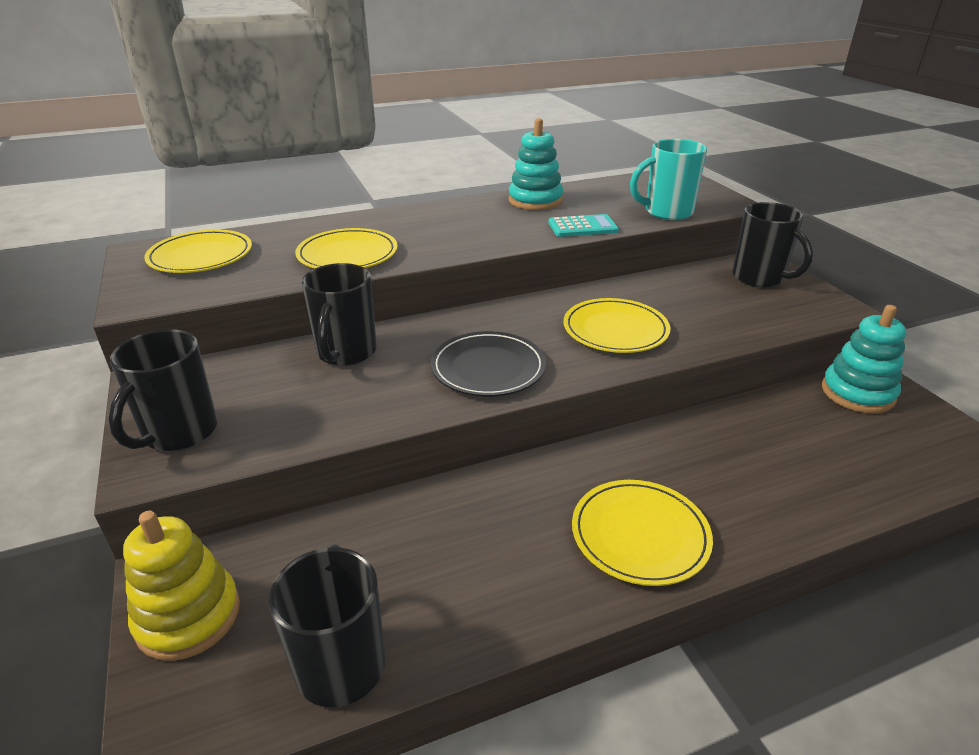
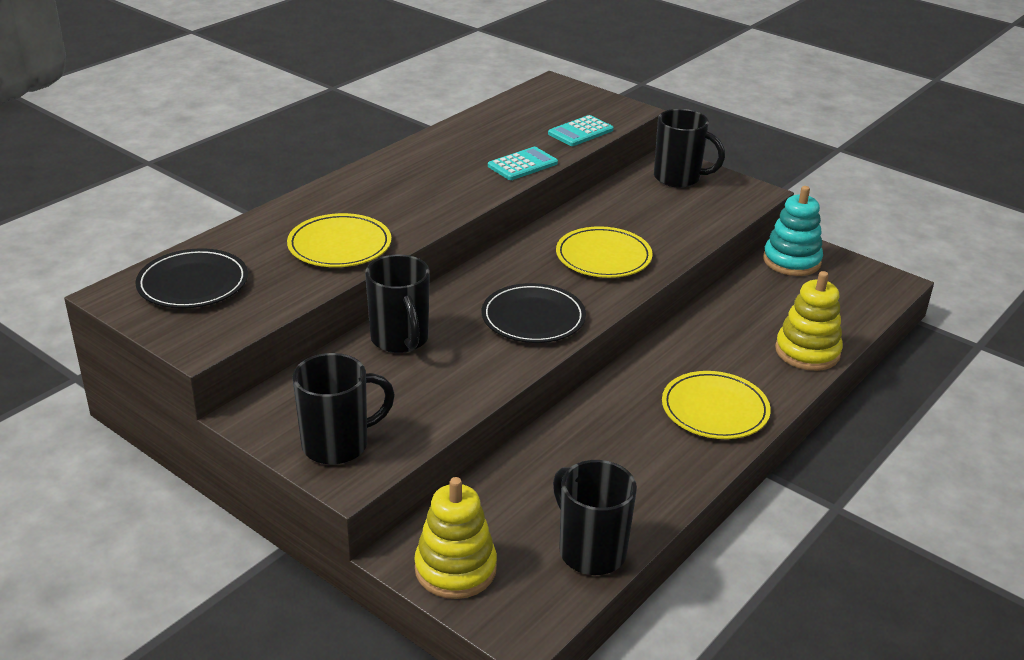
camera: 30 degrees left, 0 degrees up
black mug [108,329,218,451] -> black mug turned 105 degrees counterclockwise [292,353,395,465]
yellow plate [144,229,252,273] -> black plate [135,248,248,309]
turquoise stacking toy [509,118,563,210] -> none
turquoise mug [630,139,707,220] -> turquoise calculator [548,115,614,146]
none -> yellow stacking toy [775,271,843,371]

